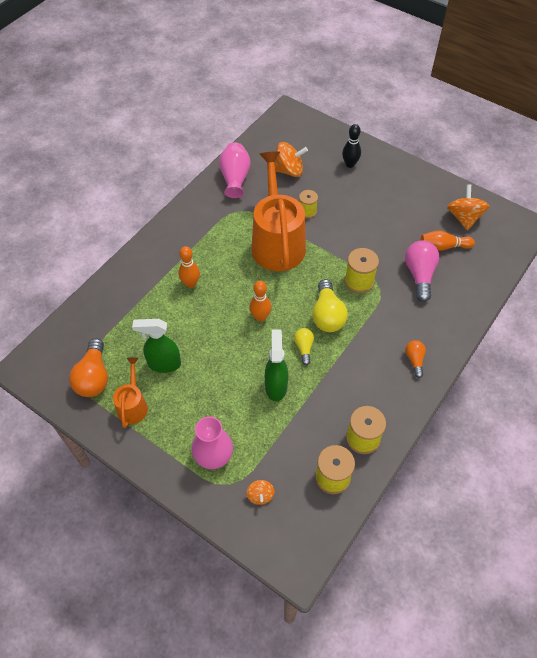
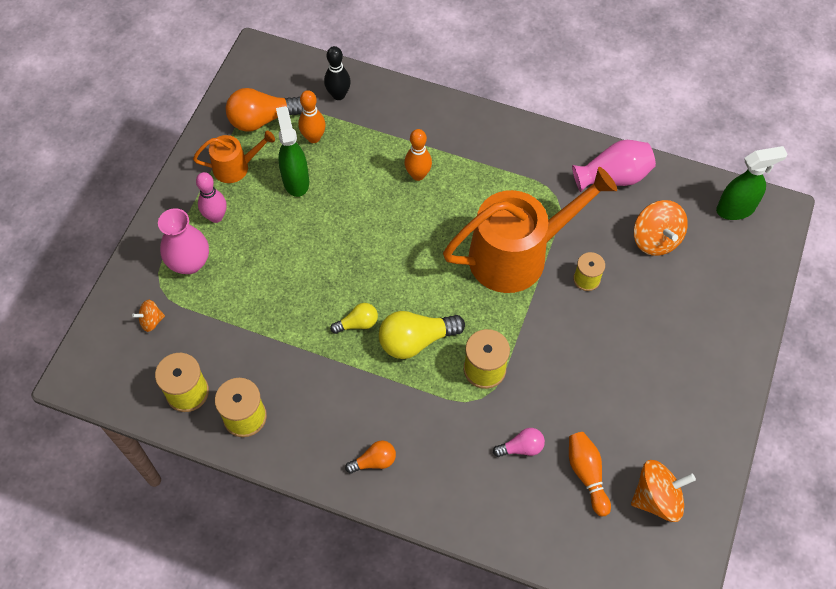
camera: 75 degrees right, 5 degrees up
orange bowling pin [249,281,271,322] -> orange bowling pin moved to [298,90,326,143]
green spray bottle [265,329,288,402] -> green spray bottle moved to [716,146,787,220]
black bowling pin [342,124,361,168] -> black bowling pin moved to [324,46,351,100]
pink light bulb [405,241,439,302] -> pink light bulb [493,428,545,457], size x0.56
none -> pink bowling pin [196,172,227,223]

